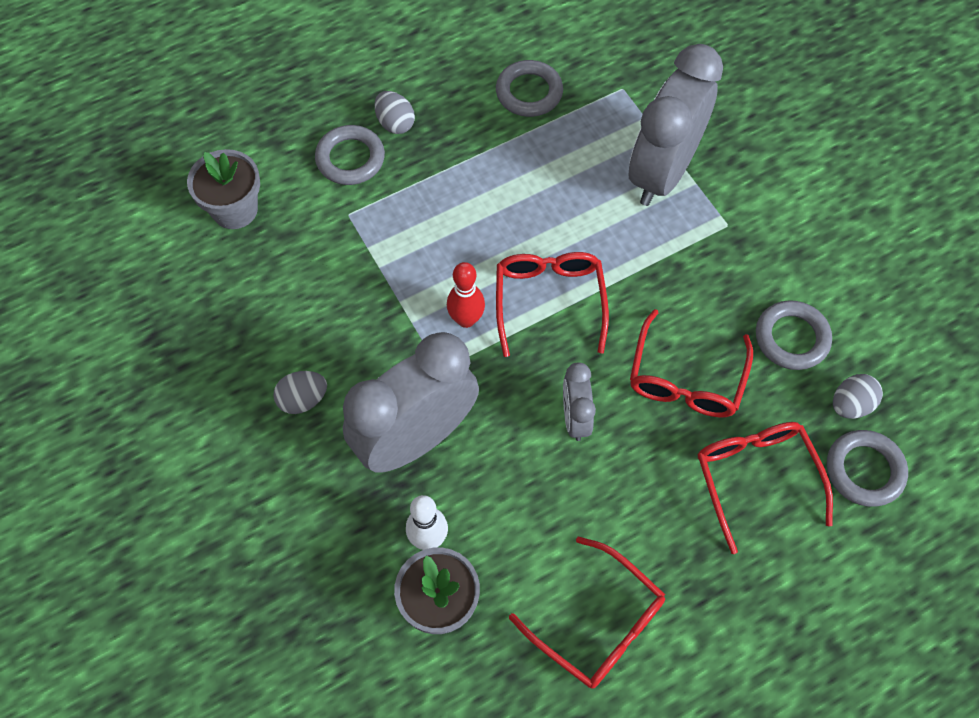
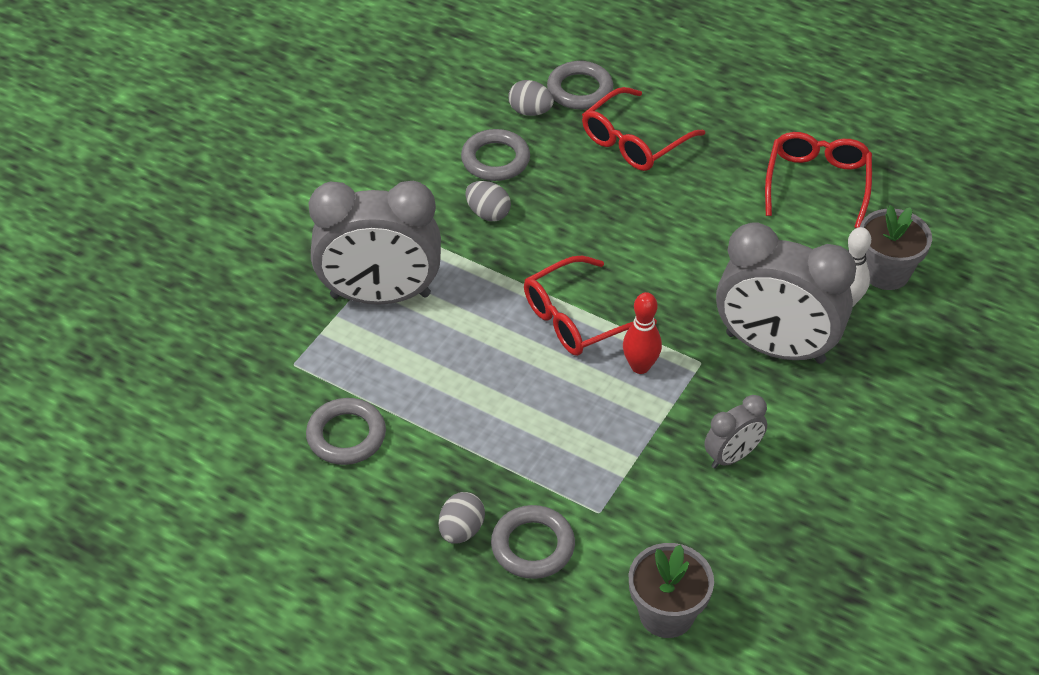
camera: 120 degrees left, 15 degrees down
grey egg [273,371,327,414] -> grey egg moved to [465,181,511,221]
grey clock [563,362,596,441] -> grey clock moved to [704,395,767,468]
red glasses [630,309,753,418] -> none

